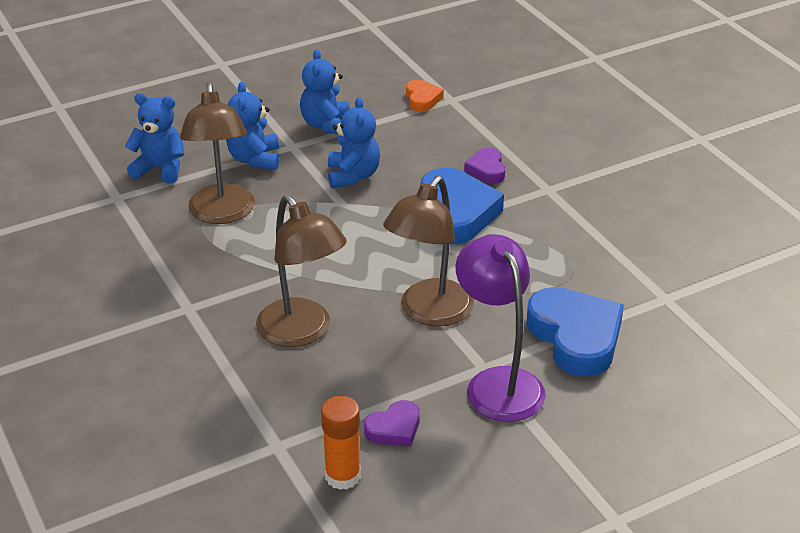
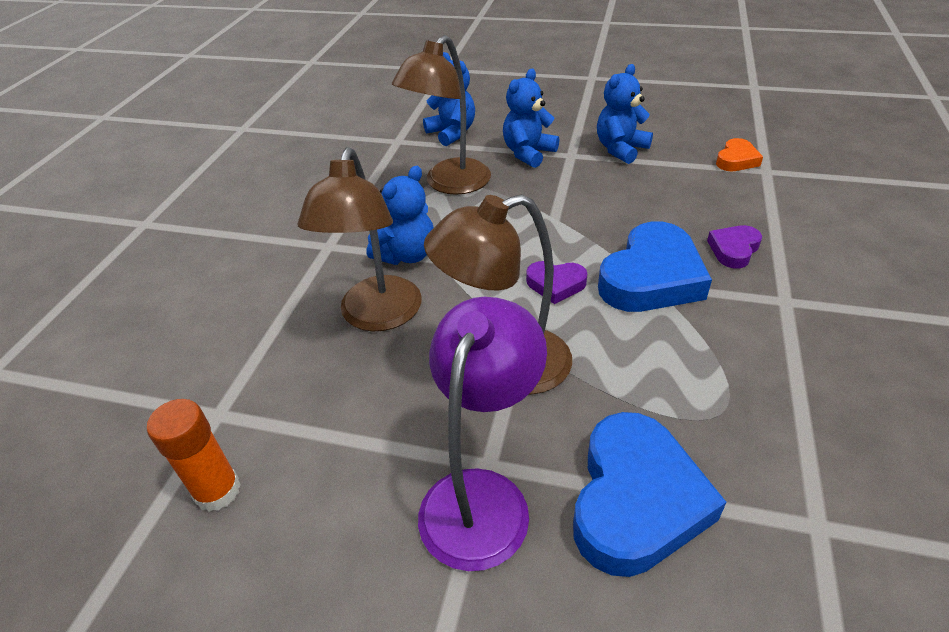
camera: 45 degrees right, 5 degrees up
blue teddy bear [328,97,380,189] -> blue teddy bear moved to [367,166,434,265]
purple heart [364,400,420,446] -> purple heart moved to [526,261,587,304]

